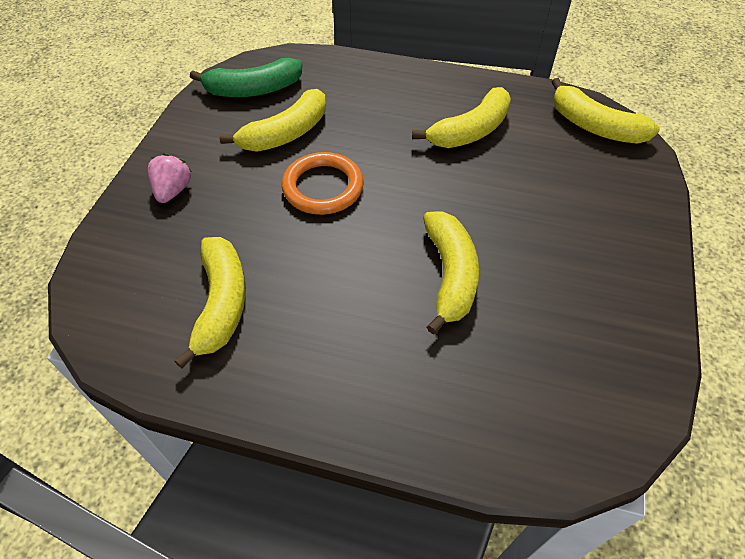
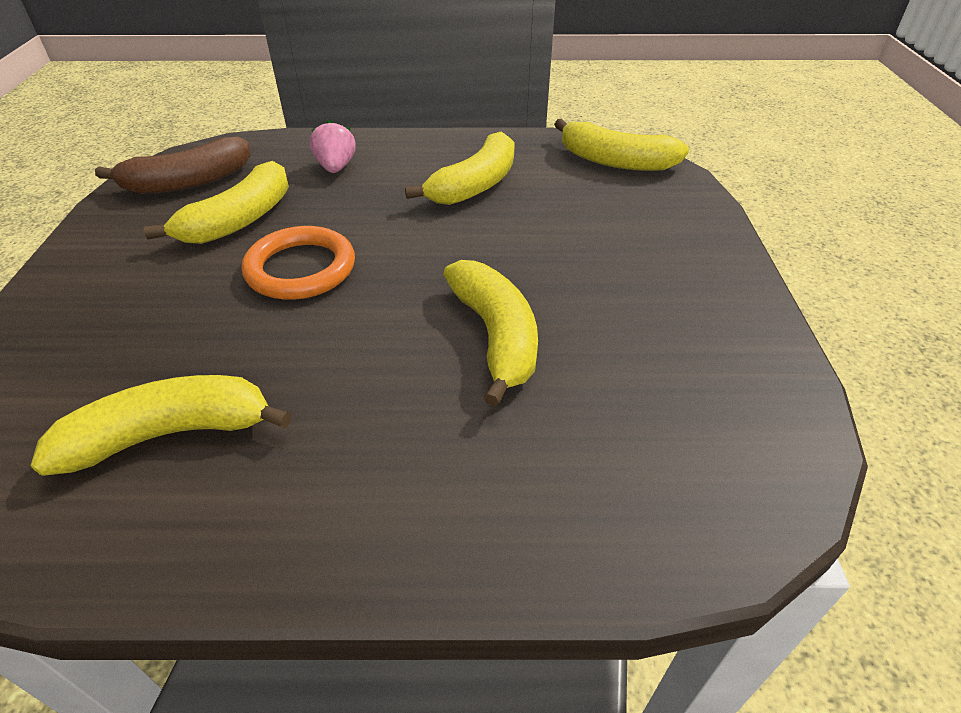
camera: 15 degrees left, 10 degrees down
pink strawberry [148,153,192,203] -> pink strawberry moved to [310,120,356,173]
yellow banana [174,237,246,369] -> yellow banana turned 90 degrees counterclockwise [30,375,292,476]
green banana [190,58,302,97] -> brown banana [95,136,250,194]

